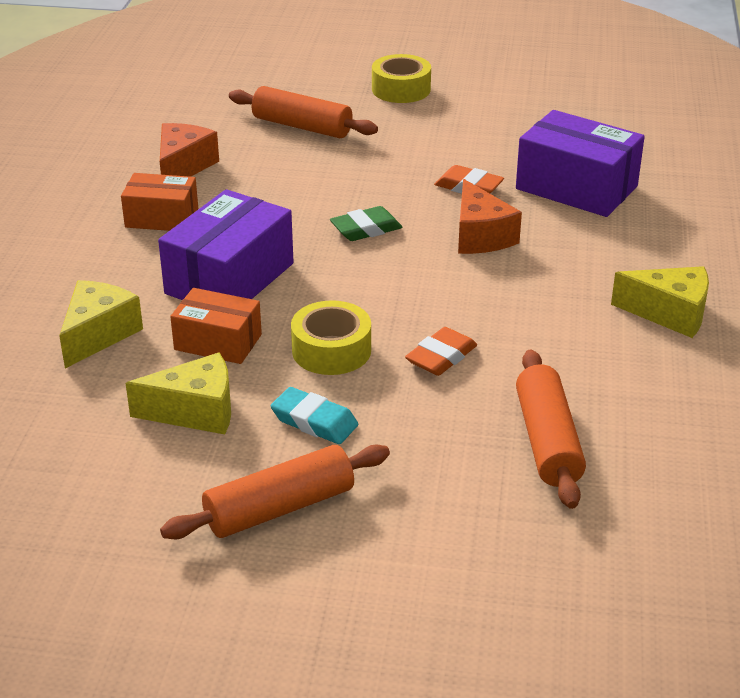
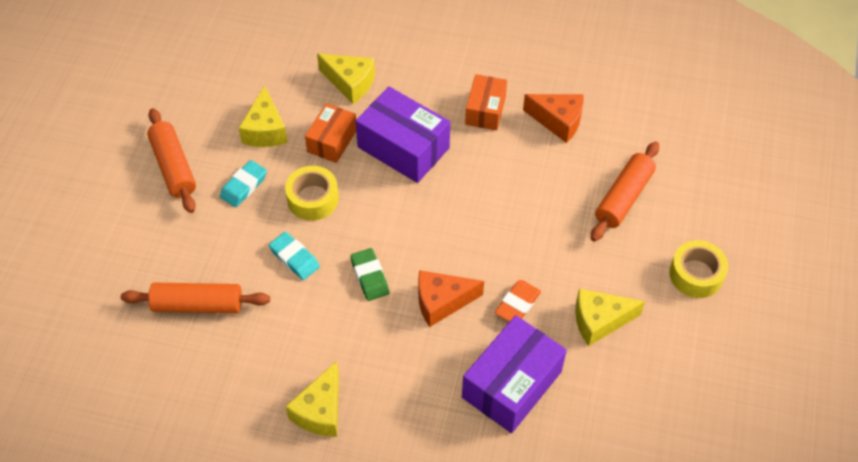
camera: 95 degrees right, 20 degrees up
green eraser [330,206,402,241] -> green eraser moved to [350,248,389,301]
orange eraser [405,327,477,376] -> turquoise eraser [269,232,320,280]
none -> yellow cheese [575,289,645,346]

